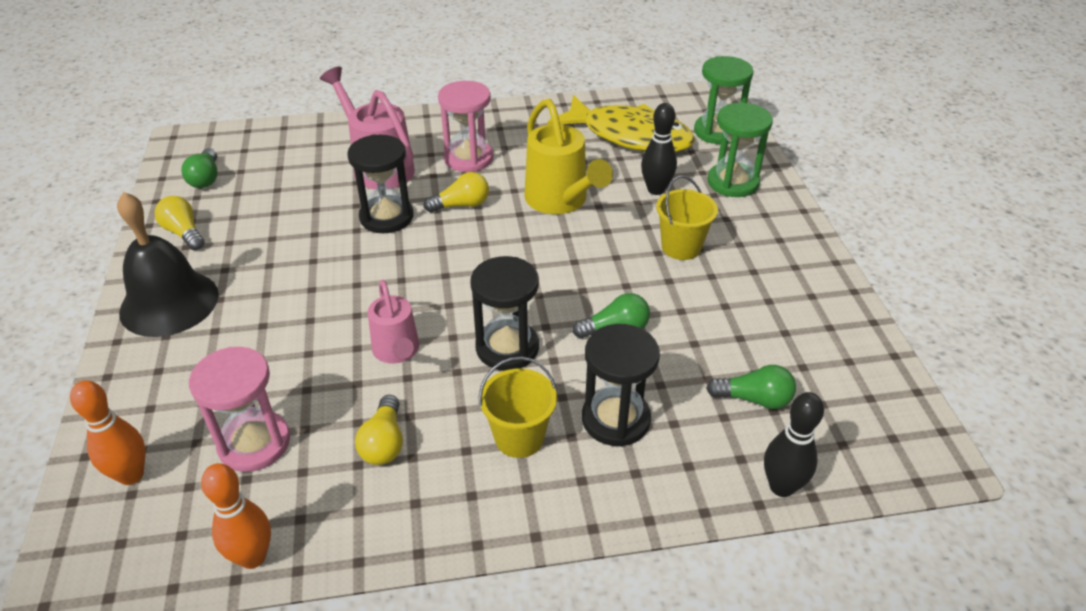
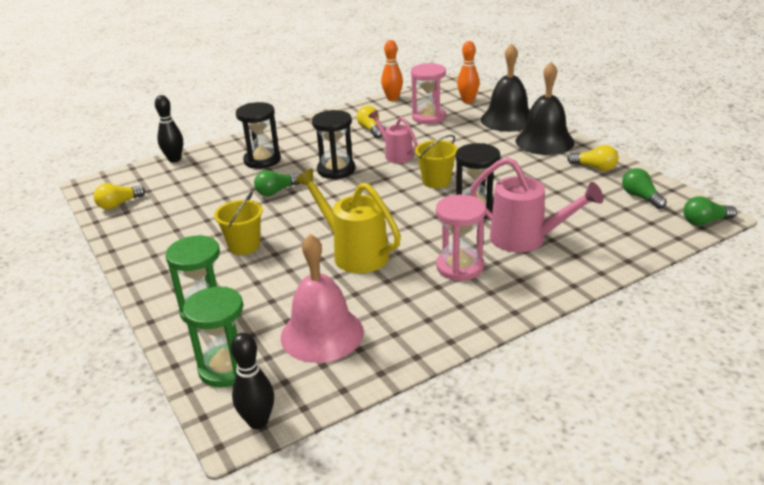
camera: 160 degrees right, 10 degrees down
yellow light bulb [424,172,489,212] -> yellow light bulb moved to [94,183,145,210]
yellow bucket [479,357,557,458] -> yellow bucket moved to [415,135,458,188]
yellow fish [547,95,695,152] -> pink bell [281,234,364,363]
black bowling pin [641,103,677,195] -> black bowling pin moved to [231,333,274,429]
green light bulb [706,365,796,409] -> green light bulb moved to [683,196,737,226]
none -> black bell [481,44,530,132]

